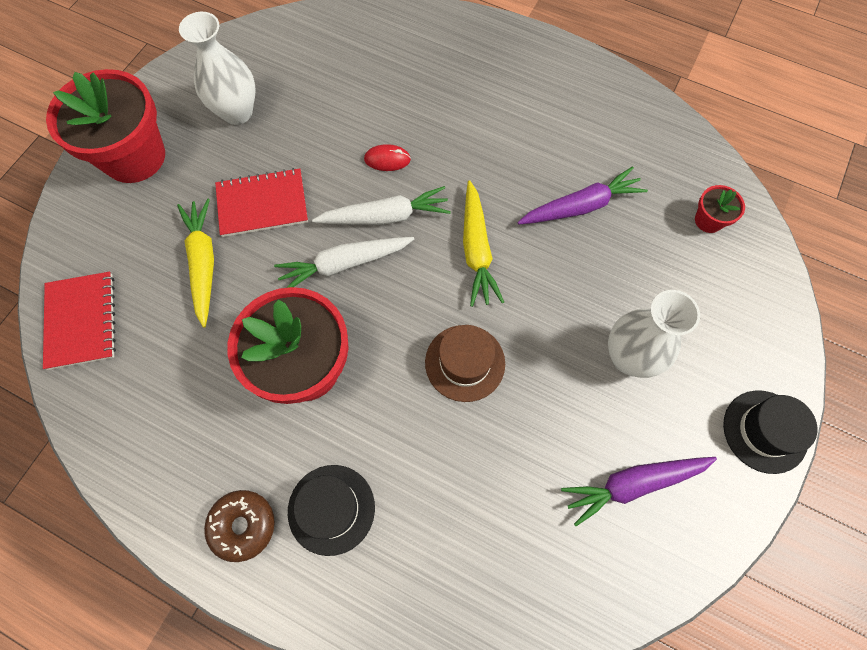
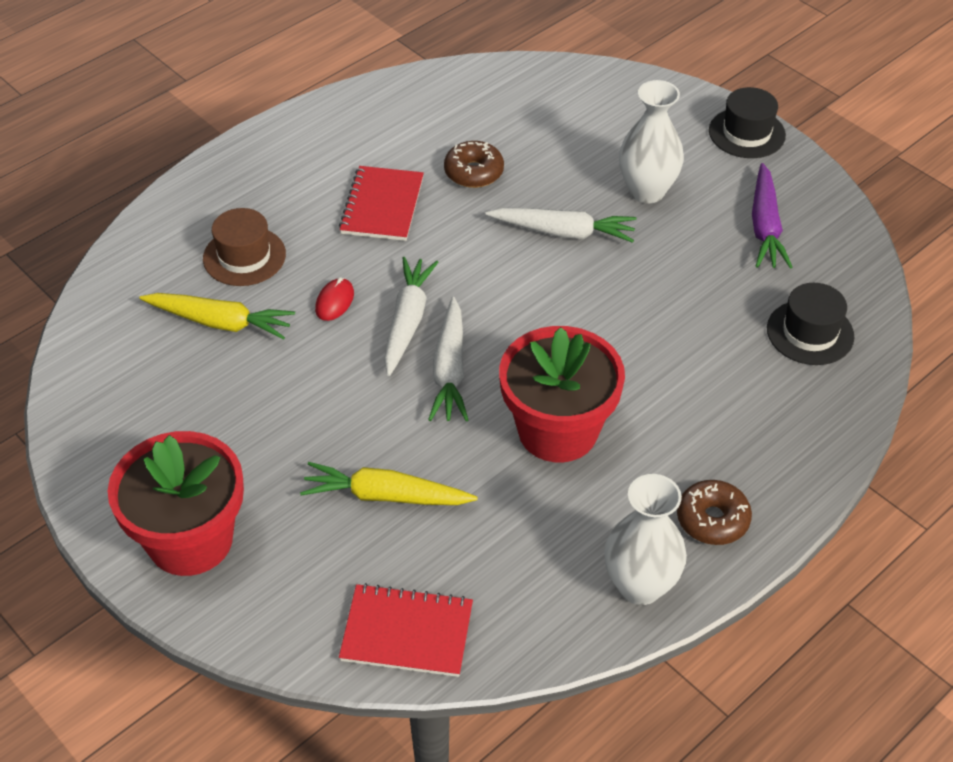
camera: 70 degrees left, 20 degrees down
white vase [179,12,256,125] -> white vase moved to [604,474,687,605]
red notebook [215,168,308,237] -> red notebook moved to [339,166,424,241]
black hat [288,465,375,556] -> black hat moved to [767,283,854,365]
brown hat [425,325,505,402] -> brown hat moved to [203,208,286,286]
yellow carrot [463,180,504,307] -> yellow carrot moved to [140,293,295,340]
purple carrot [518,166,648,224] -> brown donut [444,141,504,188]
red flower pot [695,185,745,233] -> none
none -> white carrot [485,208,636,243]

